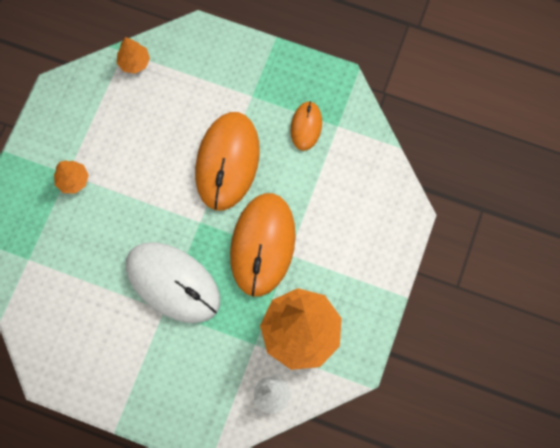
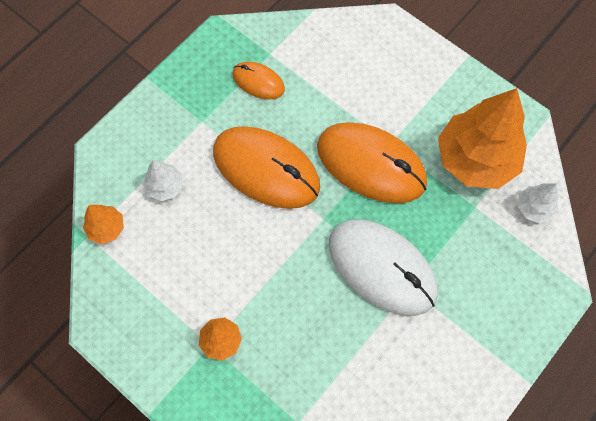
camera: 70 degrees left, 5 degrees down
white mouse [126,242,220,323] -> white mouse turned 75 degrees clockwise [329,219,437,316]
none -> white tree [143,160,183,201]

